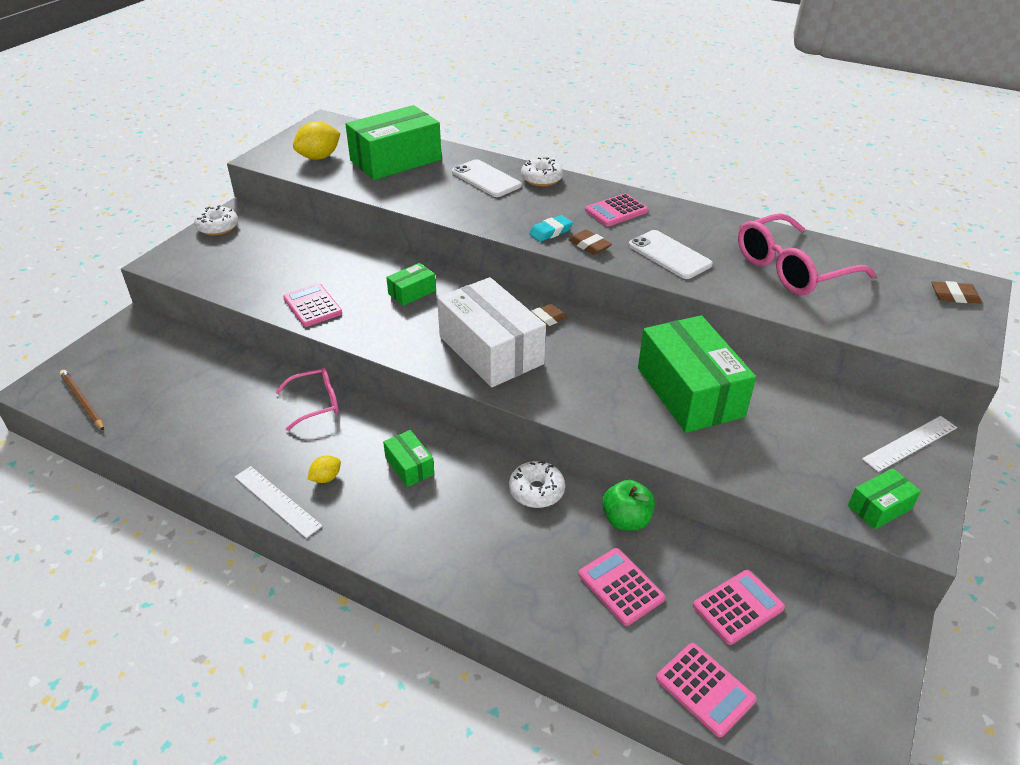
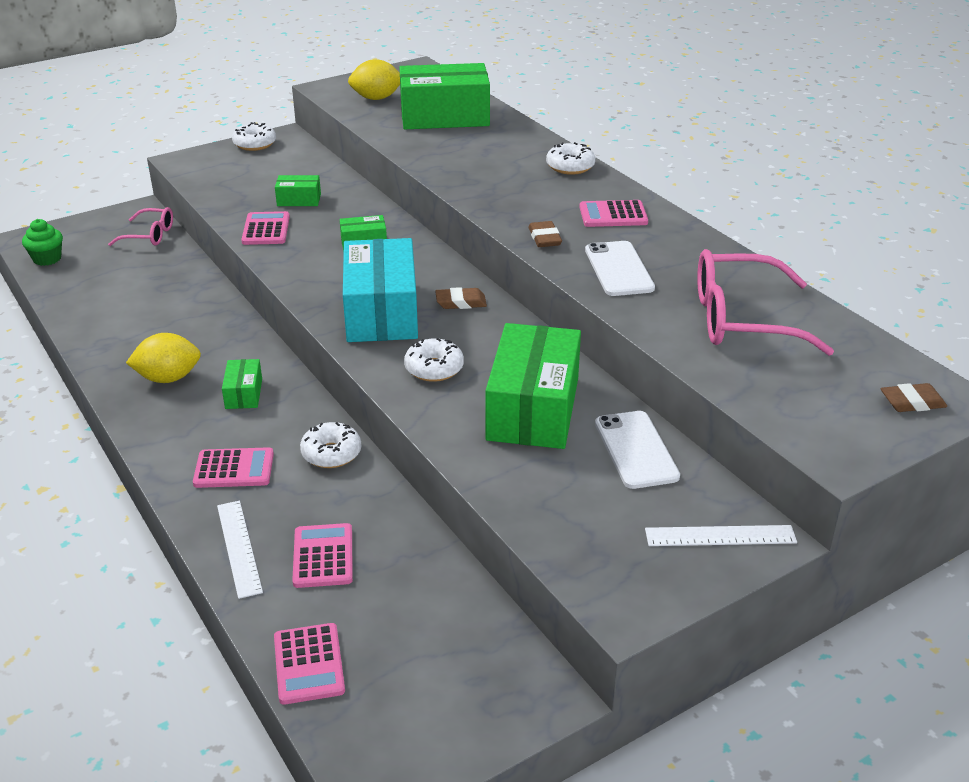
camera: 30 degrees right, 5 degrees down
brown pencil [60,370,104,430] -> green cupcake [22,219,63,266]
white ruler [235,466,323,538] -> white ruler moved to [217,501,263,599]
pink glasses [276,368,339,431] -> pink glasses moved to [108,207,173,246]
yellow lemon [308,455,341,483] -> yellow lemon [126,333,201,383], size x1.88
white box [437,277,546,387] -> turquoise box [343,238,418,342]
white phone [452,159,522,197] -> white phone moved to [595,411,680,489]
turquoise eraser [529,215,573,242] -> none
green apple [602,480,655,531] -> none
pink calculator [693,570,785,645] -> pink calculator moved to [193,447,274,488]
green box [848,468,921,530] -> green box moved to [275,175,321,206]
brown eraser [931,281,982,303] -> brown eraser turned 45 degrees counterclockwise [880,383,947,412]
none -> white donut [404,338,464,382]

